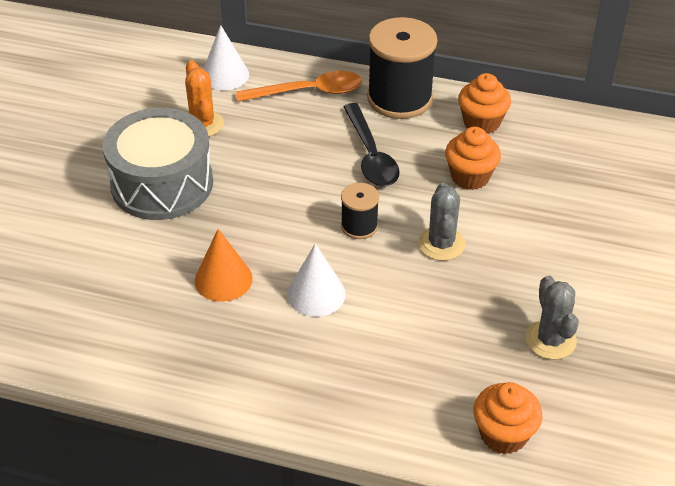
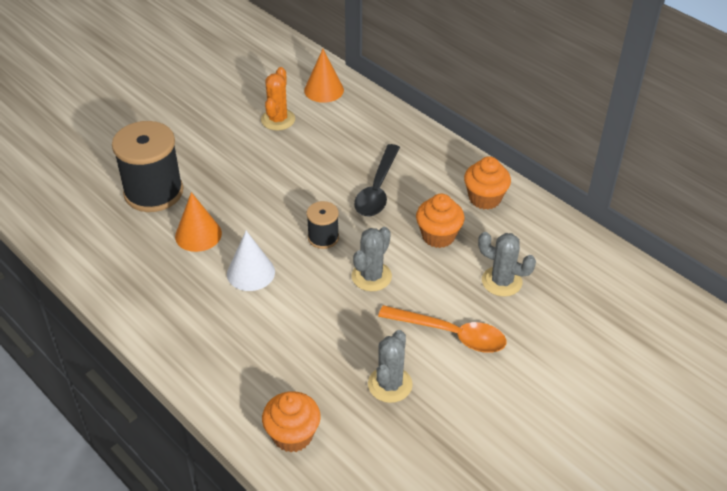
camera: 30 degrees right, 0 degrees up
grey drum [103,108,213,220] -> none
white cone [204,25,249,90] -> orange cone [304,49,344,103]
orange spoon [236,71,362,102] -> orange spoon moved to [378,305,507,353]
black spool [367,17,437,119] -> black spool moved to [112,121,183,212]
none -> grey cactus [478,232,536,297]

